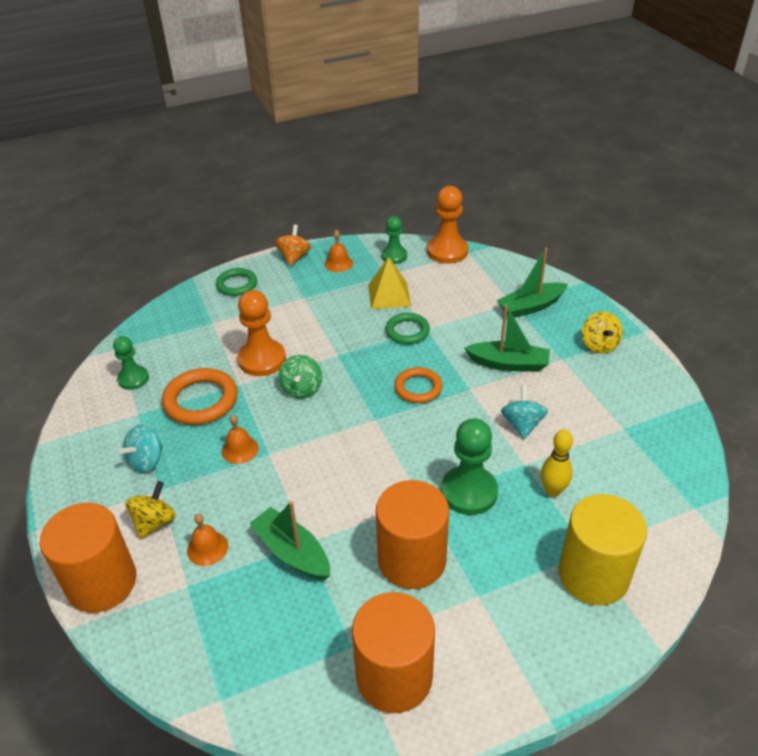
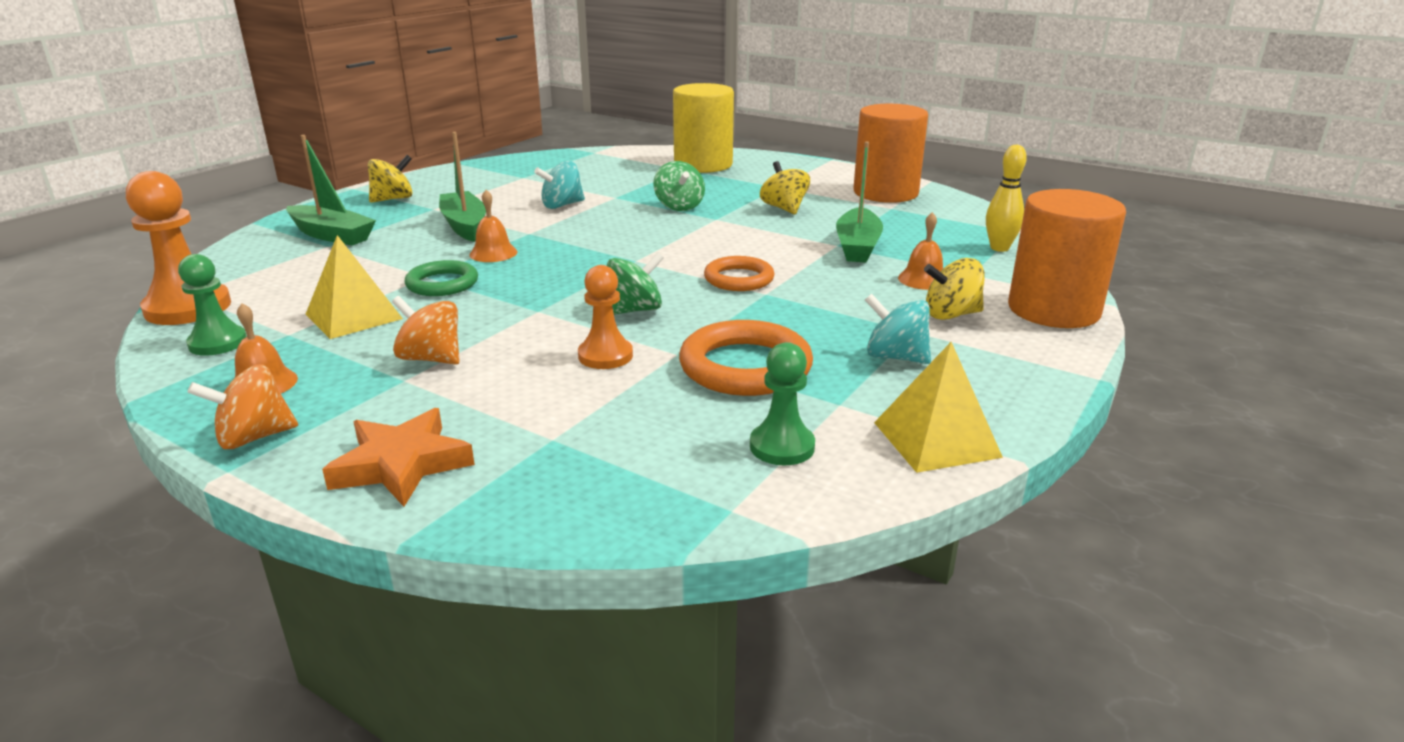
camera: 125 degrees left, 15 degrees down
turquoise spinning top [119,425,163,473] -> turquoise spinning top turned 150 degrees counterclockwise [865,294,931,364]
green ring [216,268,257,296] -> orange star [322,408,475,507]
orange bell [222,415,259,464] -> orange bell moved to [469,190,517,262]
orange pawn [238,290,286,376] -> orange pawn [578,265,633,369], size x0.63
orange cylinder [376,480,449,589] -> yellow spinning top [760,161,810,214]
orange ring [395,367,443,403] -> orange ring moved to [704,256,775,291]
green pawn [441,418,498,515] -> green spinning top [653,161,705,211]
yellow bowling pin [541,429,573,497] -> yellow bowling pin moved to [986,145,1027,252]
none -> orange spinning top [392,296,460,365]
none -> yellow pyramid [874,342,1003,473]

